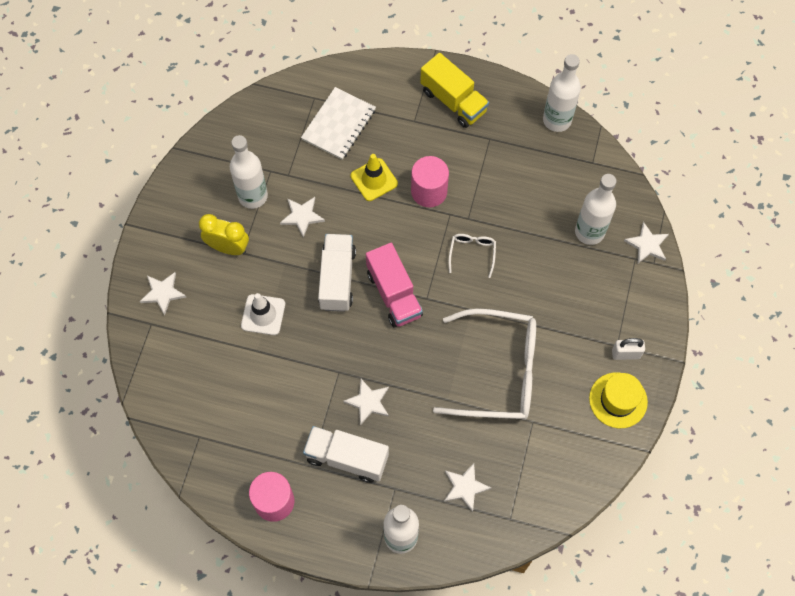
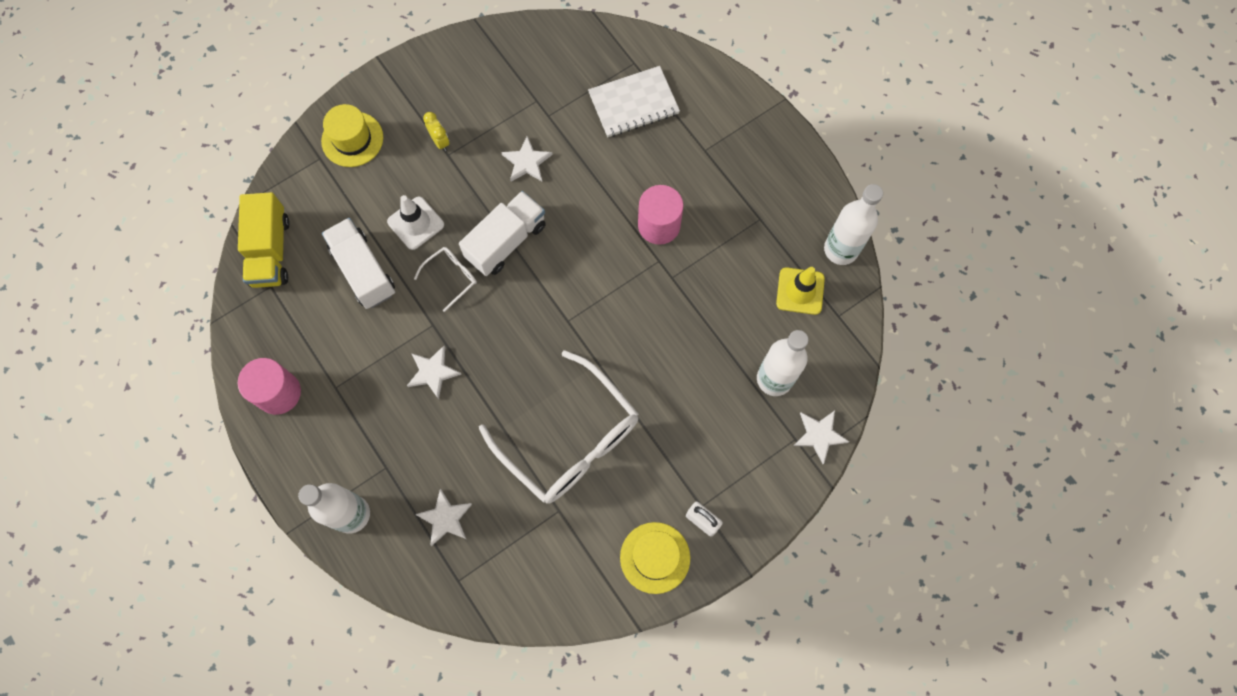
camera: 40 degrees right, 5 degrees up
white star [140,272,186,315] -> yellow hat [321,104,383,167]
yellow clock [199,214,249,255] -> yellow clock [423,112,450,151], size x0.60
white bottle [230,135,268,209] -> none
white truck [303,426,389,483] -> white truck moved to [322,218,395,309]
yellow traffic cone [351,154,398,201] -> yellow traffic cone moved to [776,267,825,315]
pink truck [366,243,423,327] -> none
yellow truck [420,53,489,128] -> yellow truck moved to [238,192,290,288]
white glasses [448,234,496,278] -> white glasses moved to [414,247,477,312]

